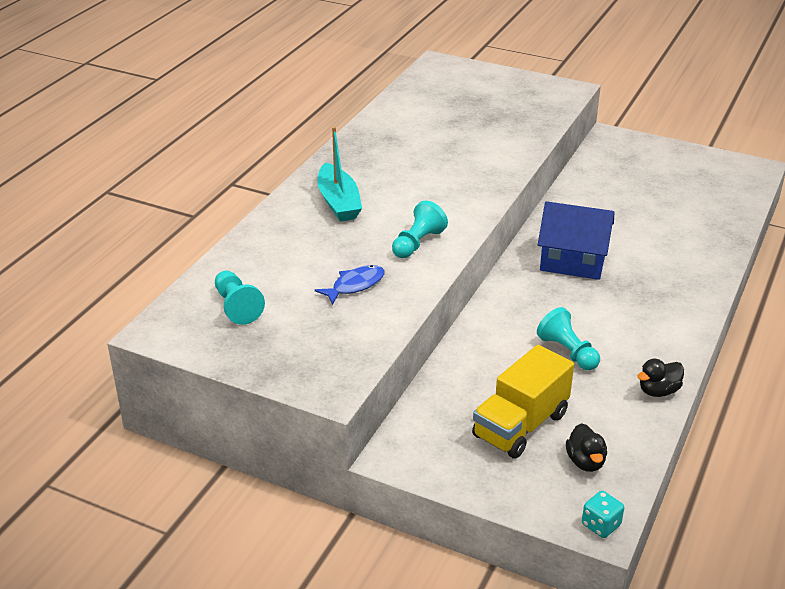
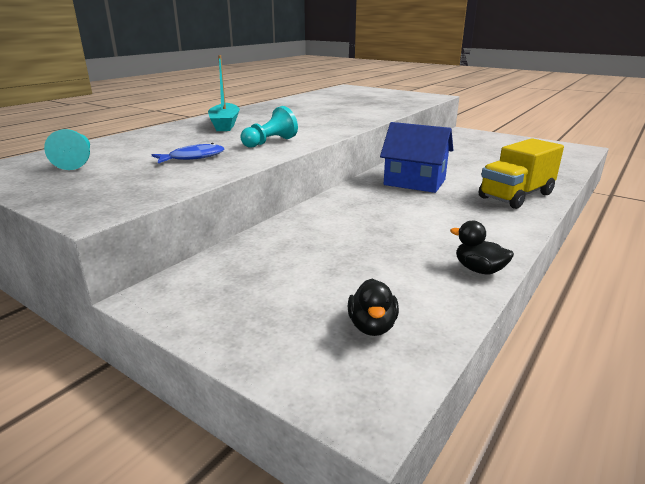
camera: 10 degrees right, 10 degrees down
yellow truck [472,345,574,459] -> yellow truck moved to [479,138,564,209]
turquoise pawn [537,307,600,370] -> none
turquoise dice [582,491,624,538] -> none
black duck [637,359,684,397] -> black duck turned 60 degrees clockwise [450,221,514,274]

